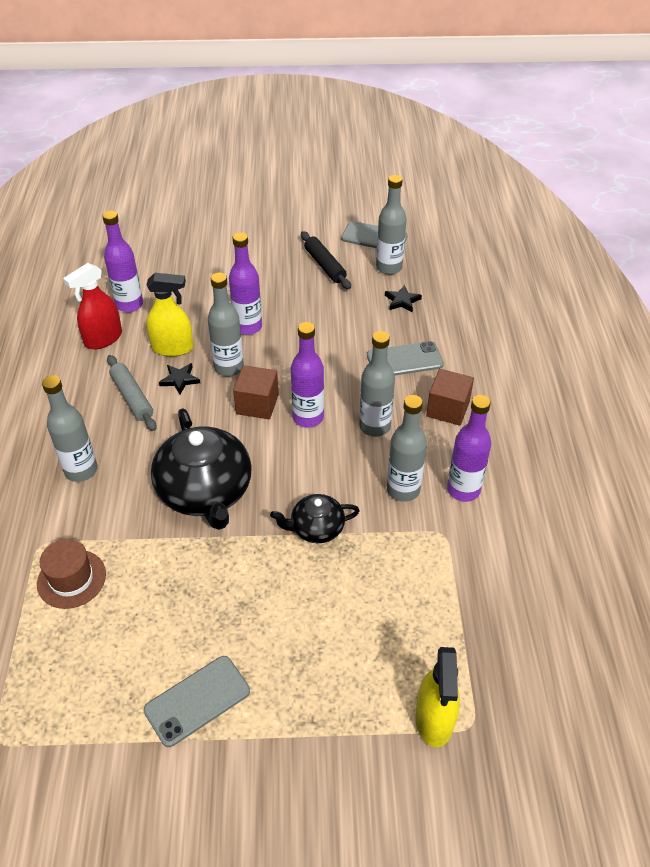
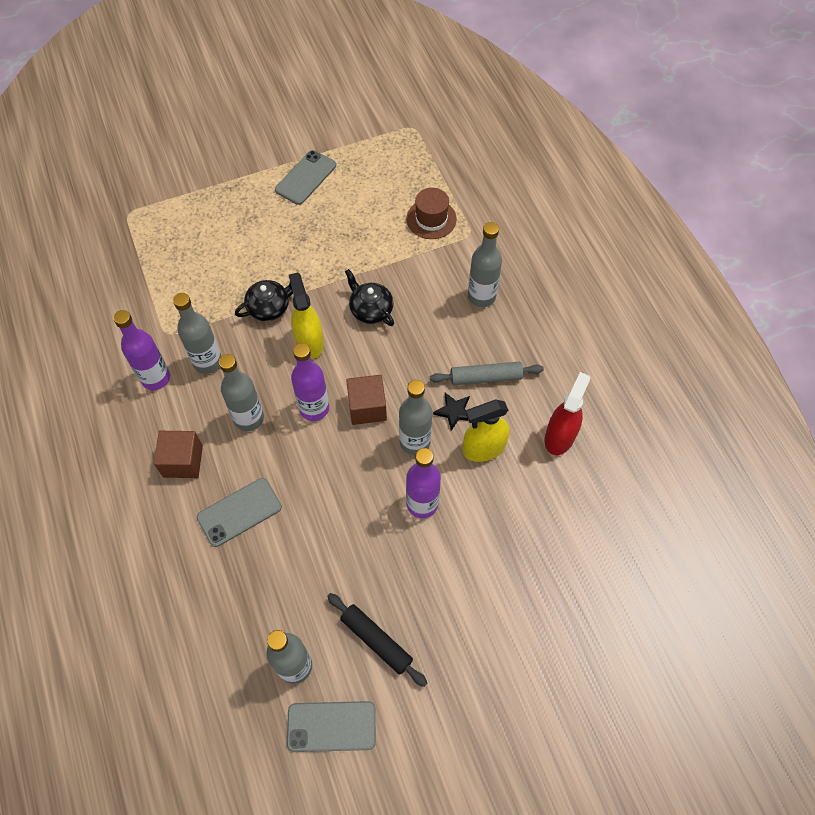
camera: 160 degrees right, 15 degrees up
purple bottle [102,211,143,312] -> none
grey rolling pin [107,355,157,431] -> grey rolling pin turned 45 degrees counterclockwise [430,362,544,385]
black teapot [151,408,252,530] -> black teapot [345,269,394,326], size x0.53
black star [385,285,422,312] -> none
yellow spray bottle [415,647,460,747] -> yellow spray bottle moved to [289,273,324,359]

